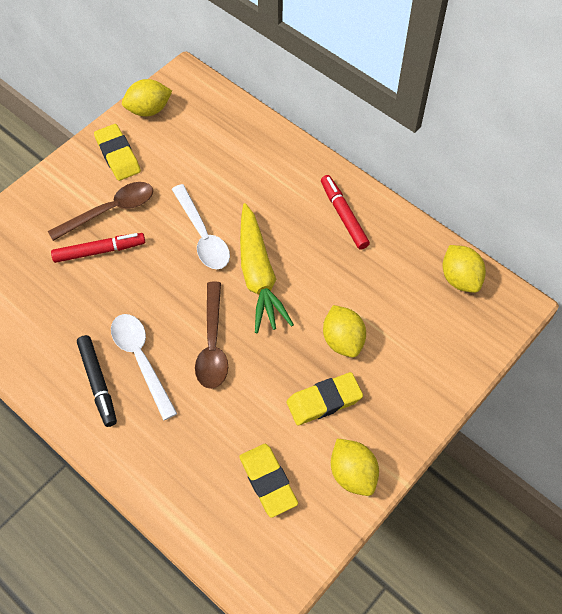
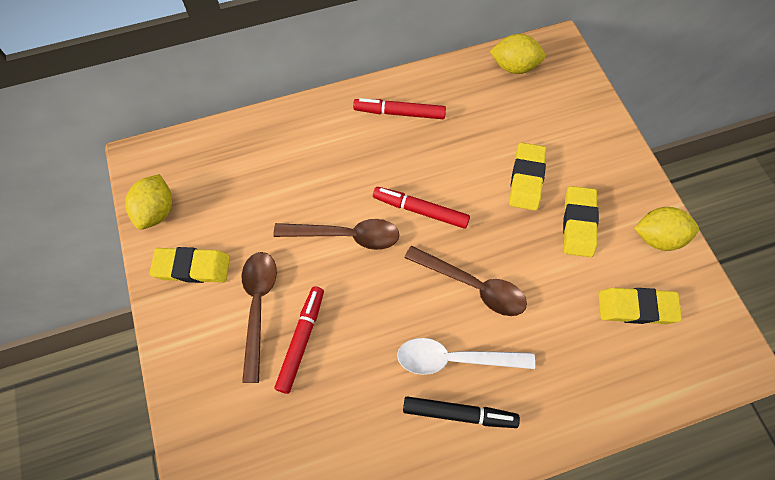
camera: 60 degrees left, 5 degrees up
white spoon [172,184,230,269] -> brown spoon [273,219,400,250]
yellow carrot [240,203,294,333] -> red marker [373,187,470,229]
yellow lemon [323,305,366,358] -> yellow eraser [509,142,546,211]

